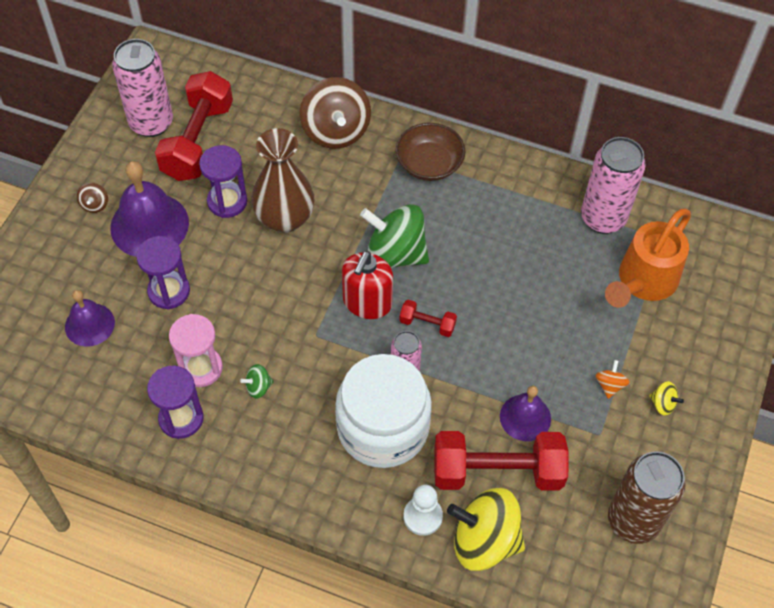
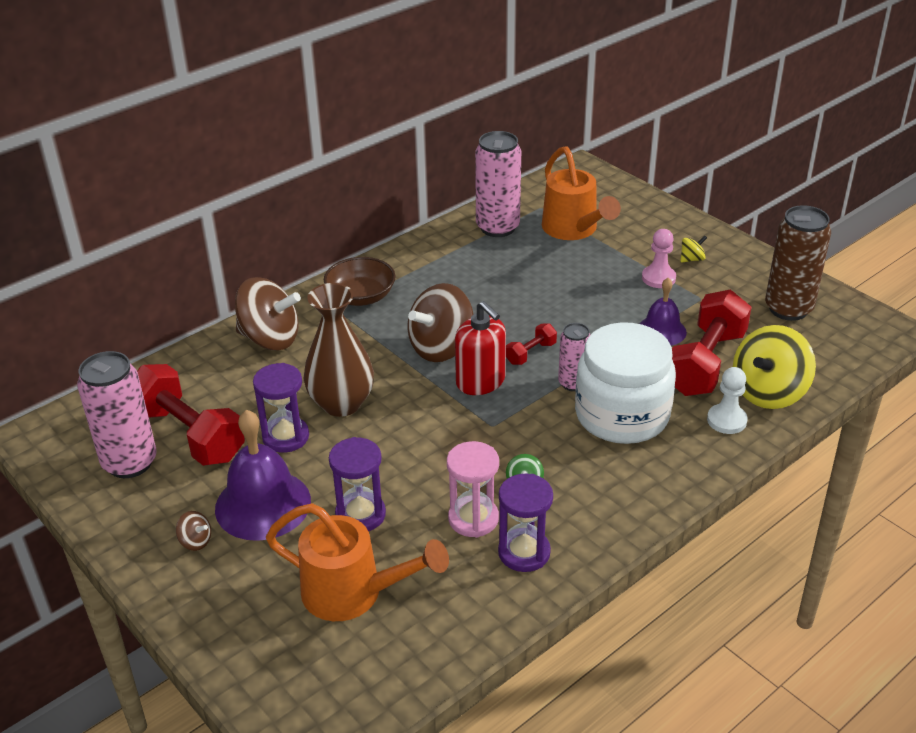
camera: 60 degrees left, 20 degrees down
purple bell [65,290,115,347] -> orange watering can [266,503,449,621]
green spinning top [360,204,429,268] -> brown spinning top [407,283,473,362]
orange spinning top [596,360,630,399] -> pink pawn [642,229,676,288]

